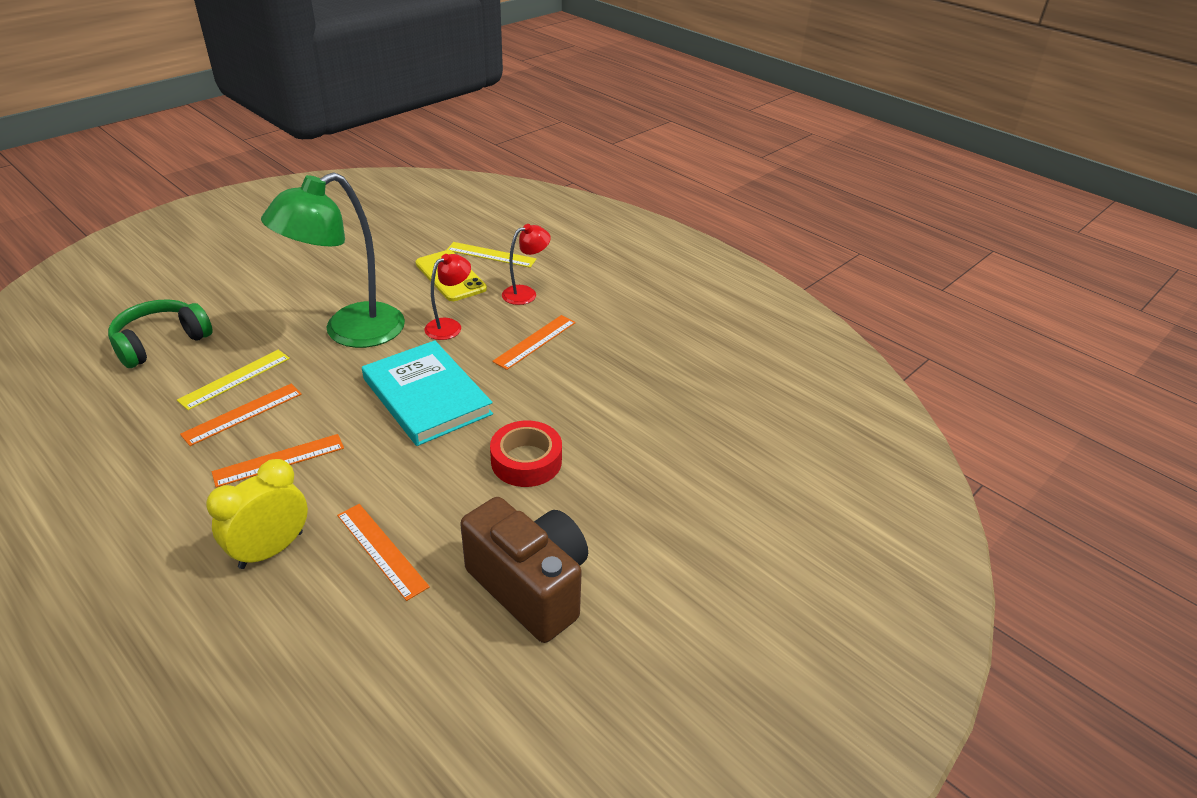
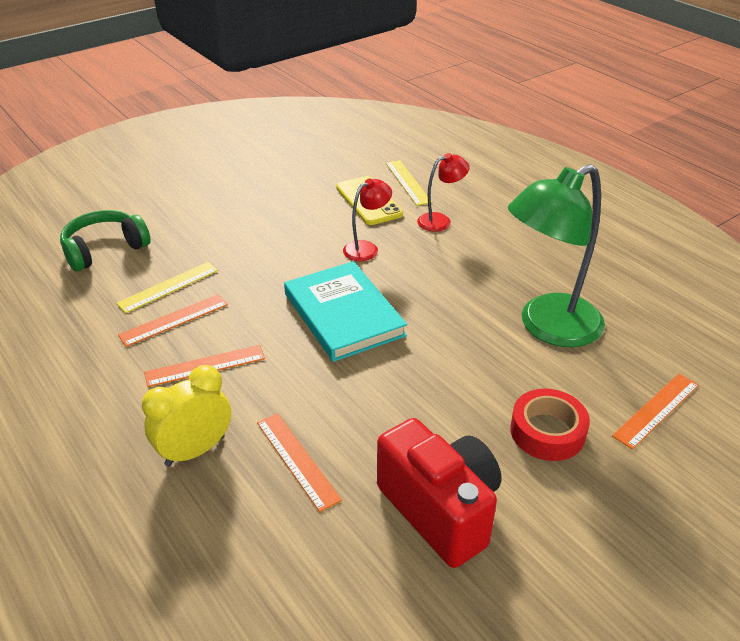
camera: 10 degrees right, 0 degrees up
green lamp [261,172,405,348] -> green lamp moved to [508,164,605,347]
yellow ruler [446,242,536,268] -> yellow ruler turned 45 degrees clockwise [386,160,432,206]
brown camera [460,497,588,643] -> red camera [377,418,501,568]
red tape [490,421,562,487] -> red tape moved to [510,389,590,461]
orange ruler [492,315,576,370] -> orange ruler moved to [612,374,699,450]

